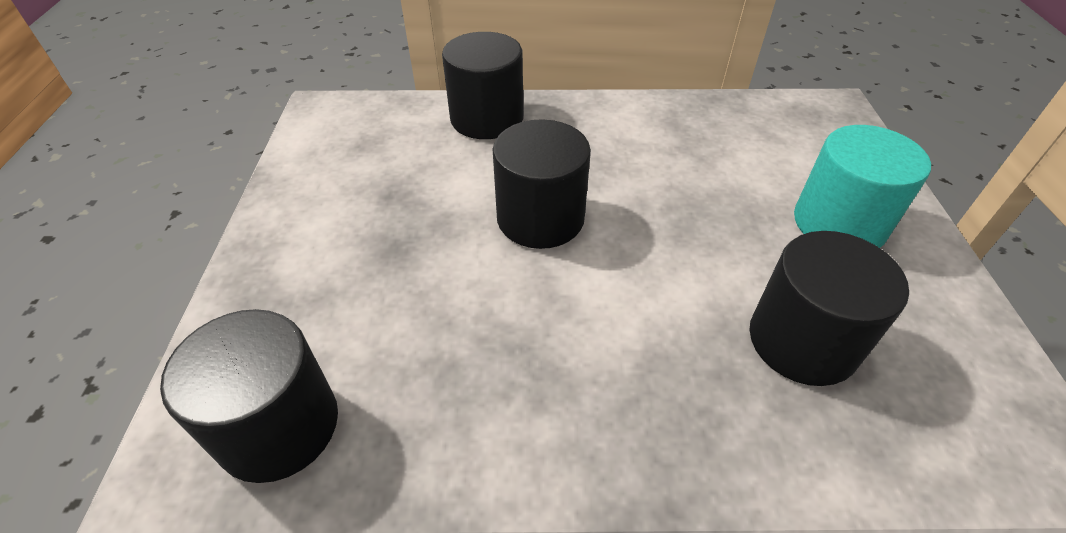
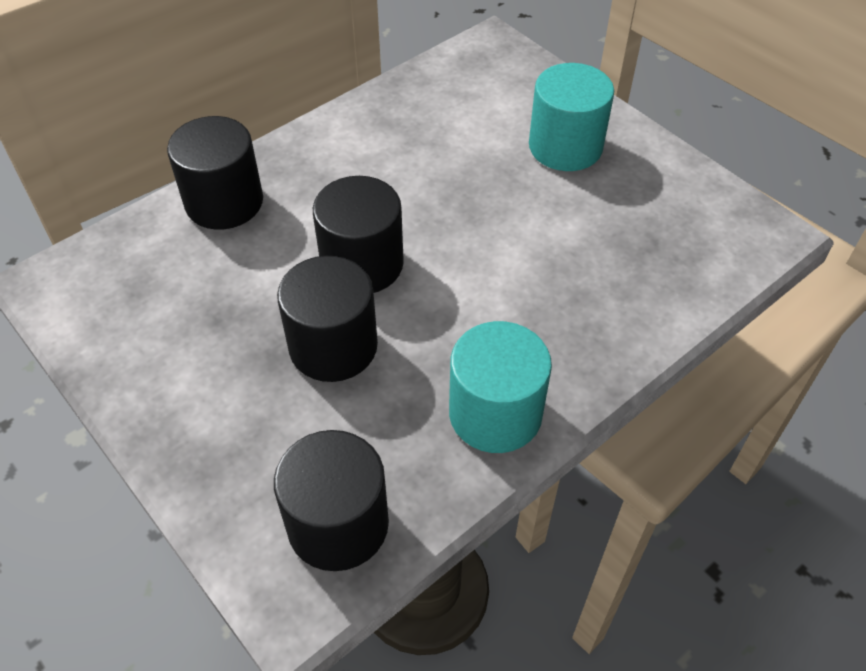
camera: 40 degrees left, 5 degrees up
black cylinder [750,231,909,386] -> black cylinder moved to [277,256,378,382]
none -> turquoise cylinder [449,321,552,453]

